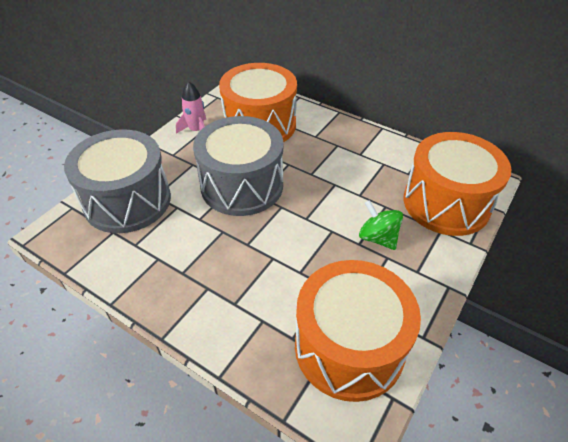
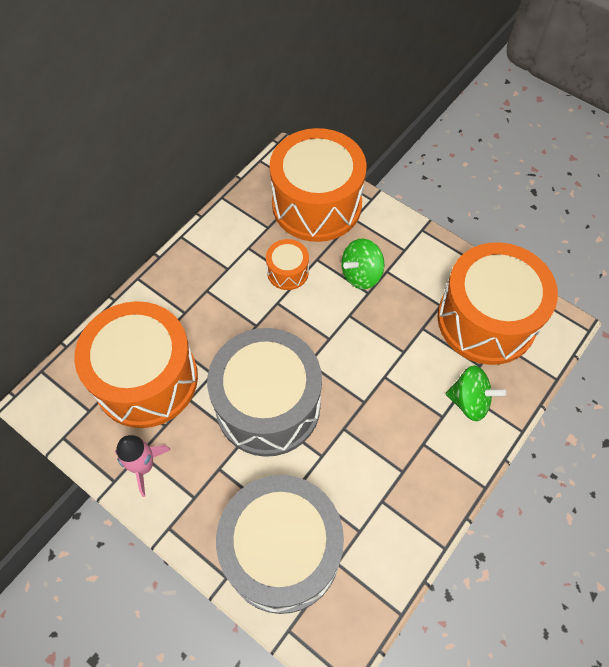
camera: 85 degrees left, 15 degrees up
none -> orange drum [266,239,309,290]
none -> green spinning top [446,365,506,421]

